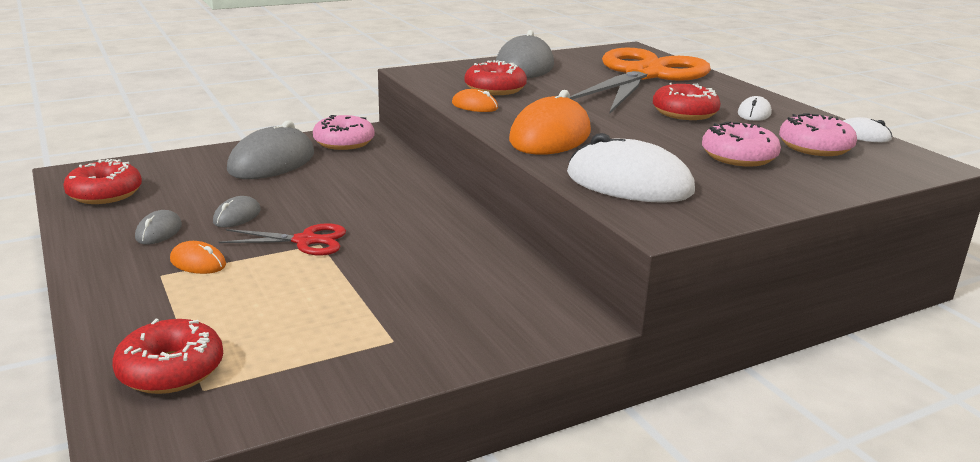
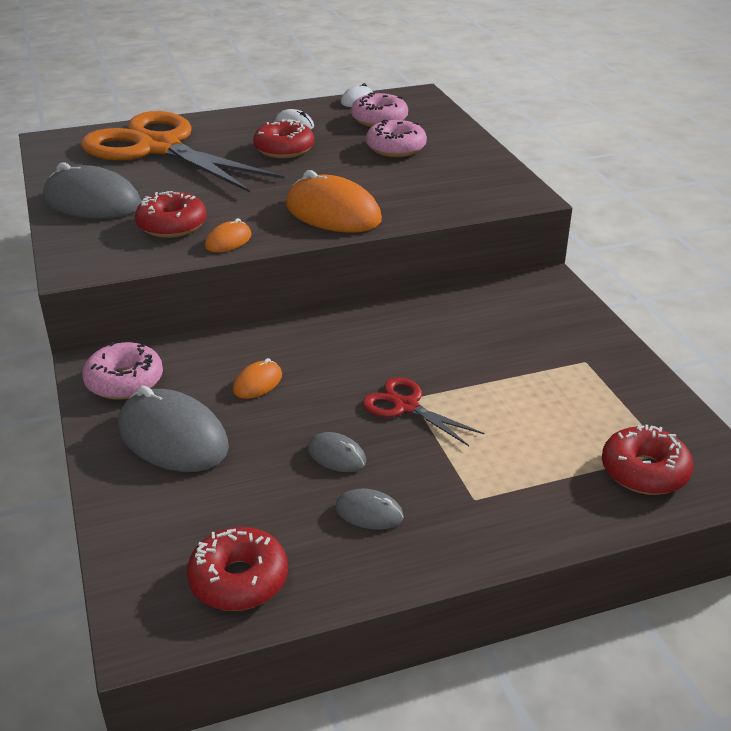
camera: 80 degrees left, 10 degrees up
orange mouse [170,241,226,274] -> orange mouse moved to [233,358,282,399]
red scissors [219,223,346,256] -> red scissors turned 60 degrees counterclockwise [363,377,484,446]
white mouse [567,133,695,203] -> none

